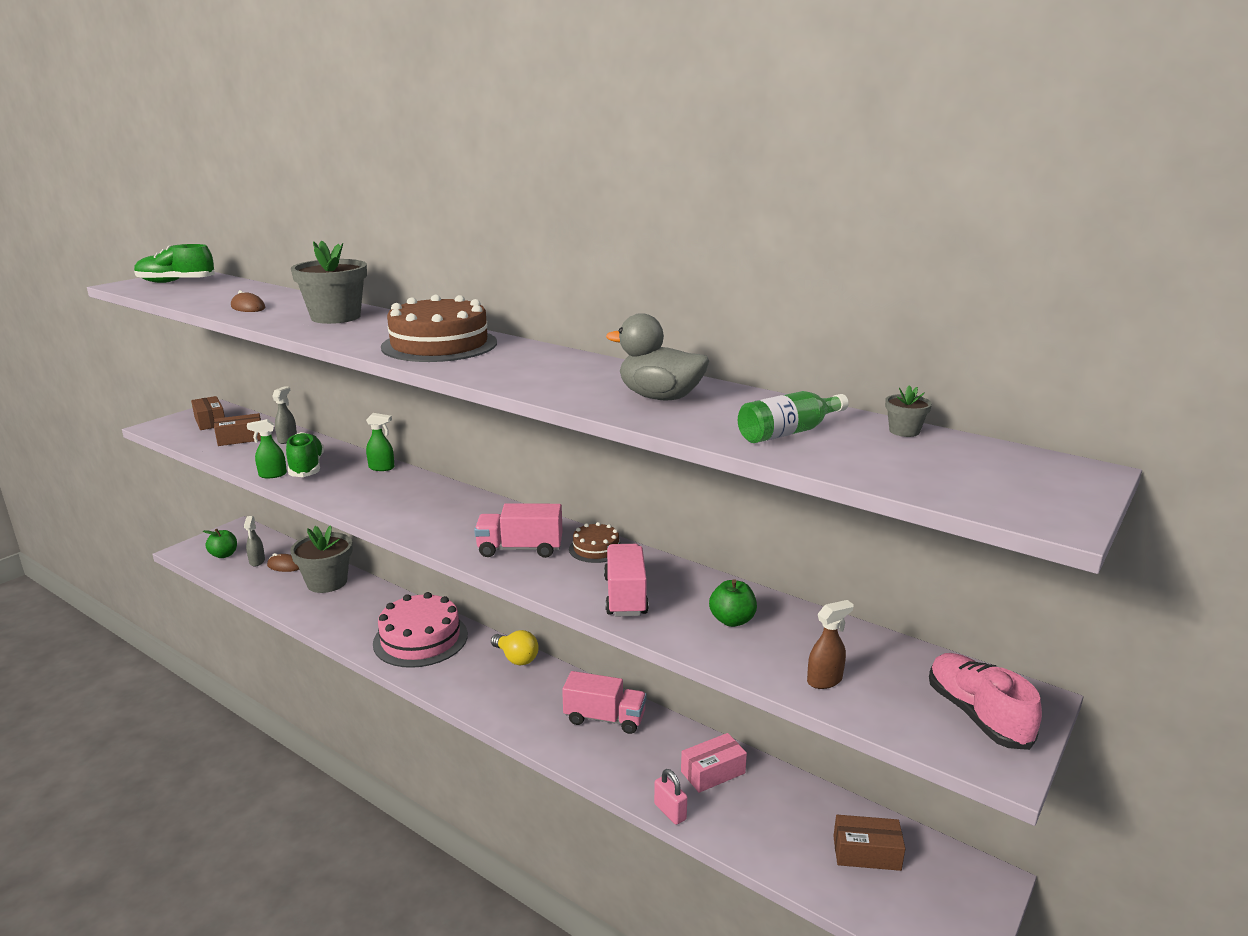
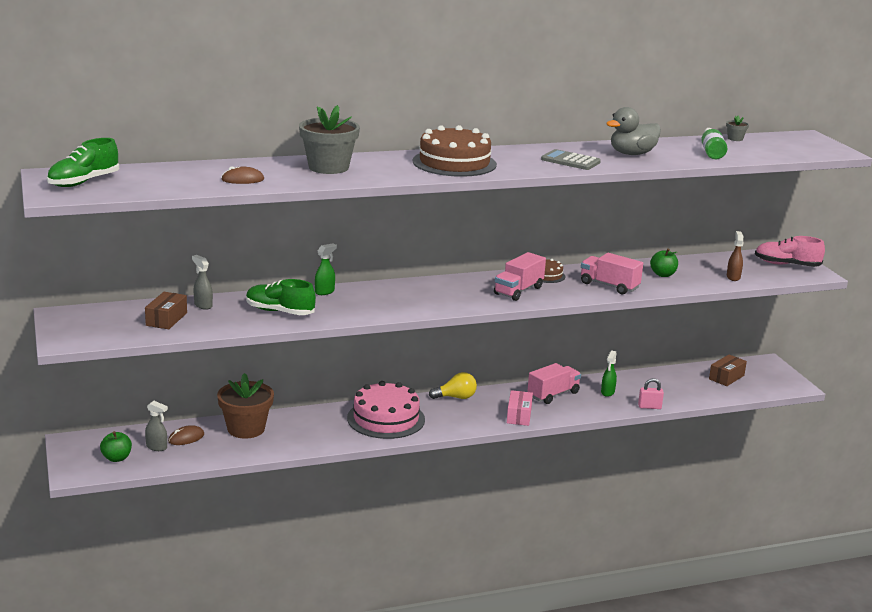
camera: 55 degrees left, 0 degrees up
brown box [191,396,225,430] -> none
green spray bottle [247,419,287,478] -> green spray bottle moved to [601,350,617,397]
grey flower pot [290,526,352,593] -> brown flower pot [217,373,274,439]
pink box [681,733,747,793] -> pink box moved to [507,390,533,426]
none -> grey calculator [541,149,601,170]

